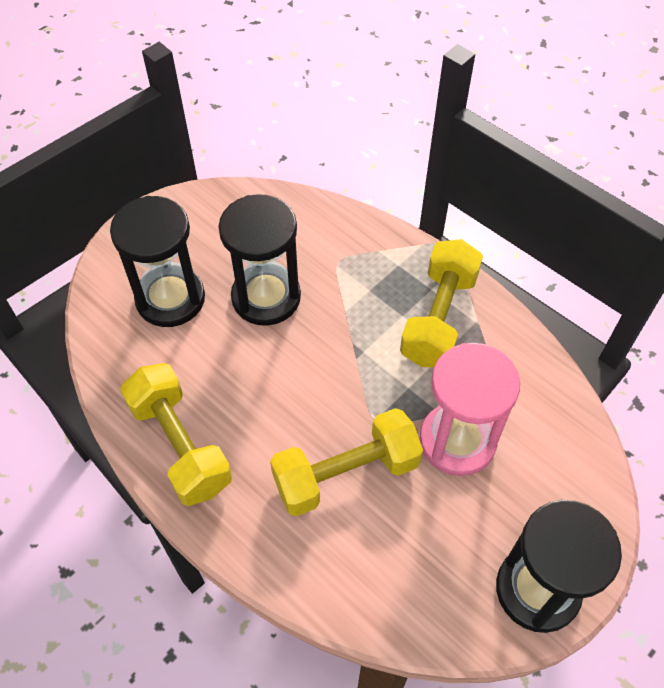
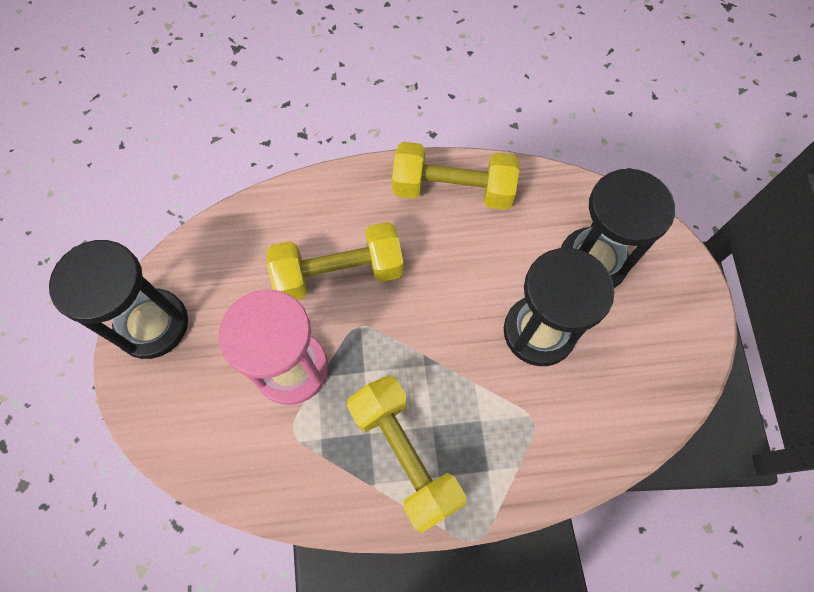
camera: 130 degrees right, 10 degrees up
yellow dumbbell [270,408,423,516] -> yellow dumbbell turned 60 degrees clockwise [267,222,404,300]

